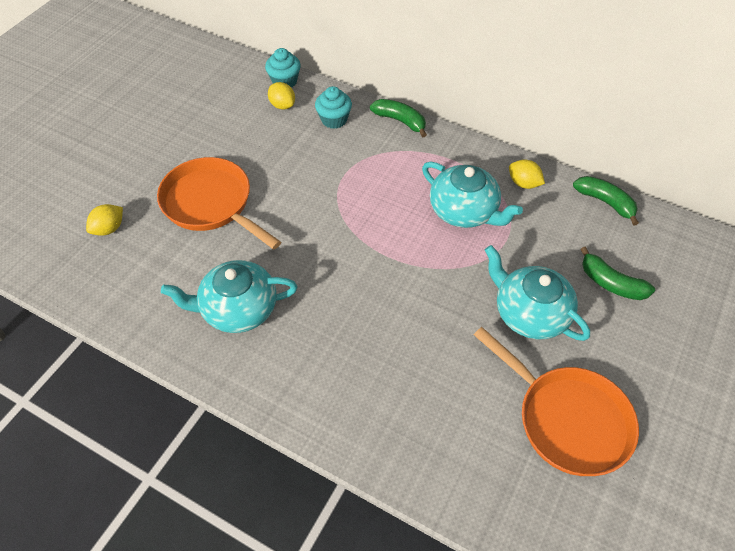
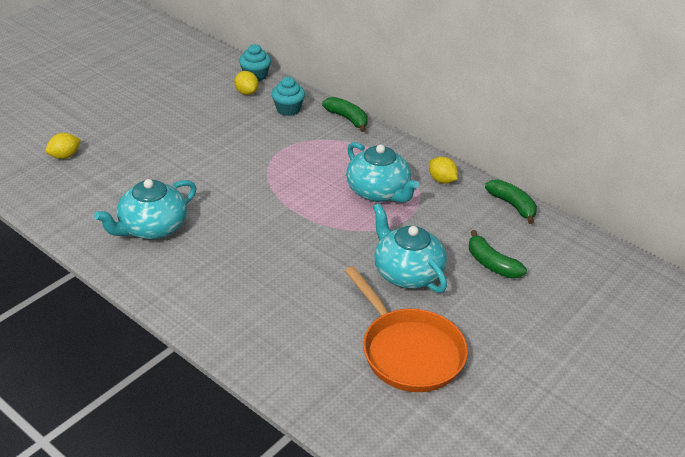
camera: 10 degrees right, 15 degrees down
orange pan [157,157,281,249] -> none
turquoise teapot [161,260,297,333] -> turquoise teapot turned 45 degrees counterclockwise [94,179,196,239]

